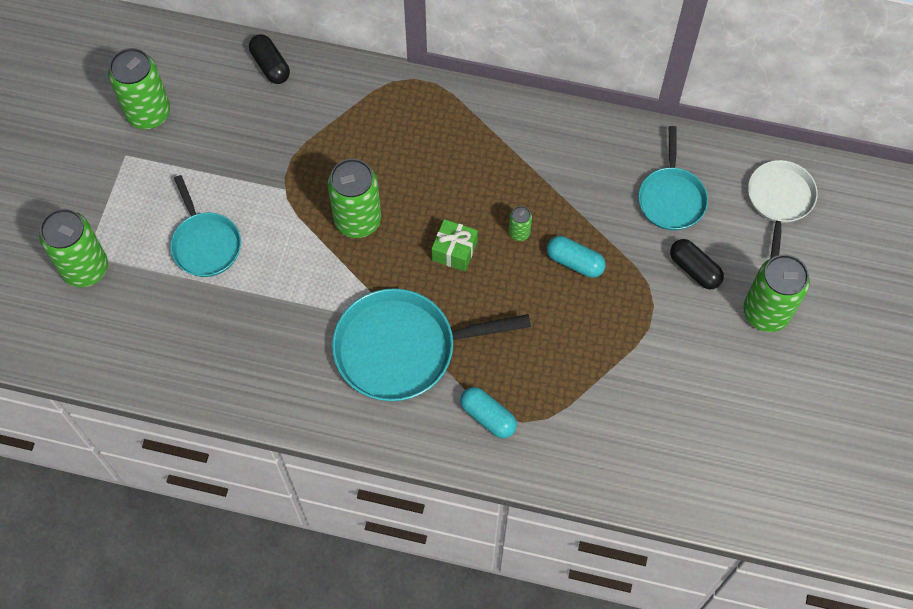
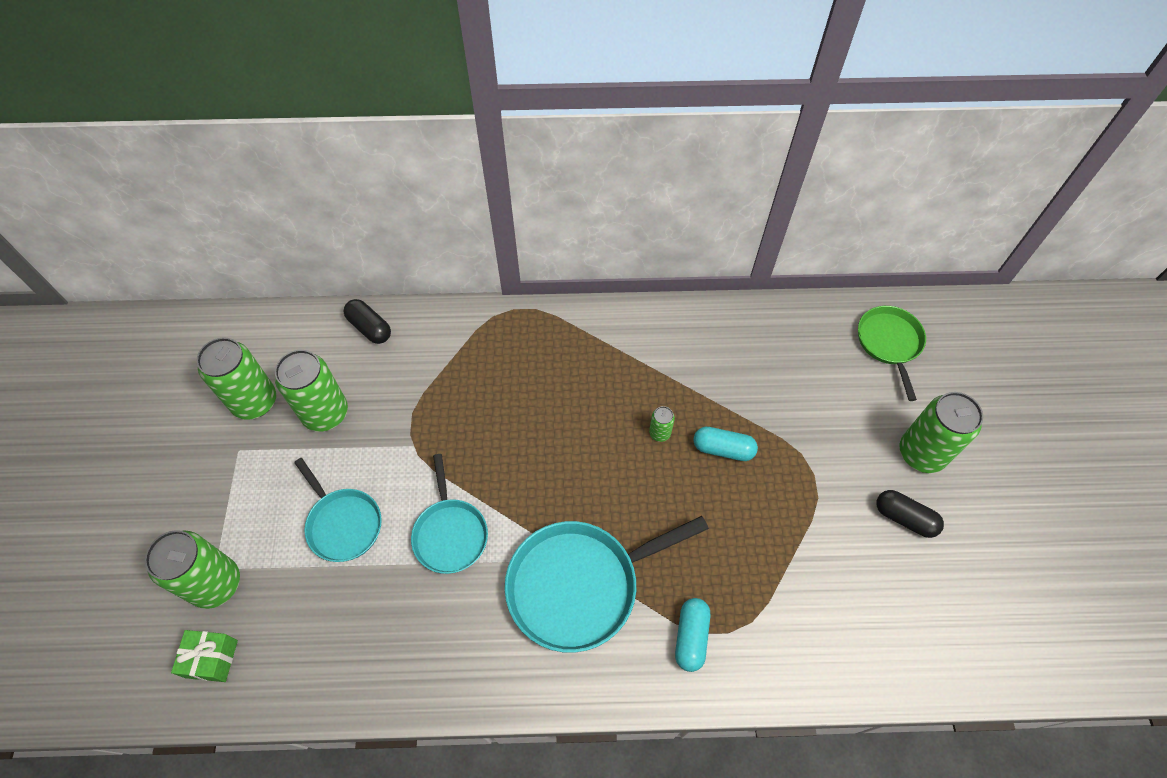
camera: 15 degrees left, 5 degrees down
green can [327,159,381,238] -> green can moved to [275,350,348,432]
green gift [432,219,478,271] -> green gift moved to [171,630,238,682]
turquoise capsule [460,387,517,438] -> turquoise capsule turned 75 degrees clockwise [675,598,710,672]
turquoise pan [638,126,708,231] -> turquoise pan moved to [411,454,488,574]
black capsule [670,239,724,289] -> black capsule moved to [876,490,944,538]
white pan [748,160,818,259] -> green pan [858,306,926,401]

